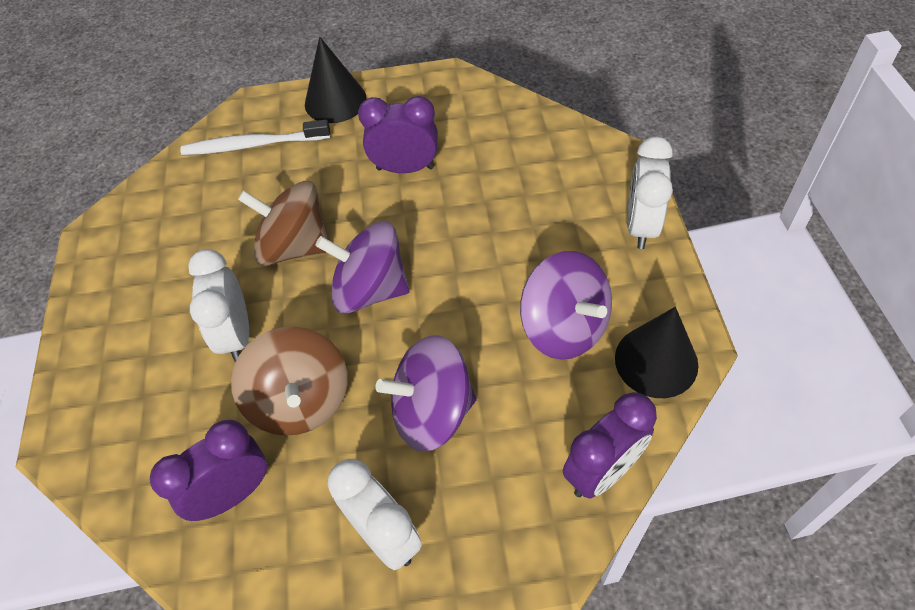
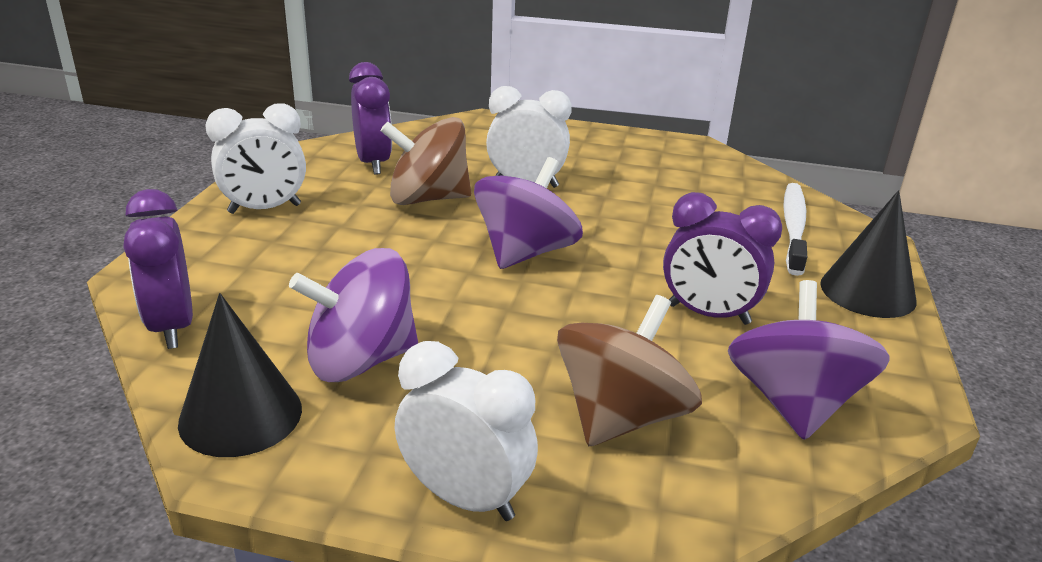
camera: 105 degrees right, 25 degrees down
brown spinning top [238,181,328,266] -> brown spinning top moved to [557,295,702,446]
purple clock [358,96,438,173] -> purple clock turned 90 degrees clockwise [663,192,782,325]
purple spinning top [375,335,477,452] -> purple spinning top moved to [728,280,889,440]

